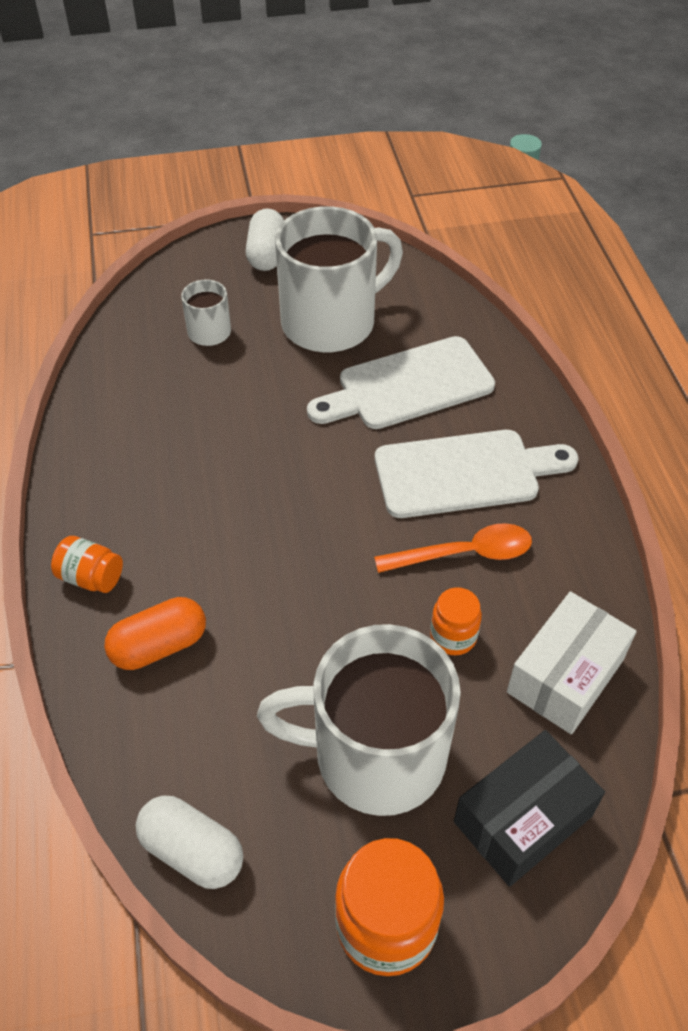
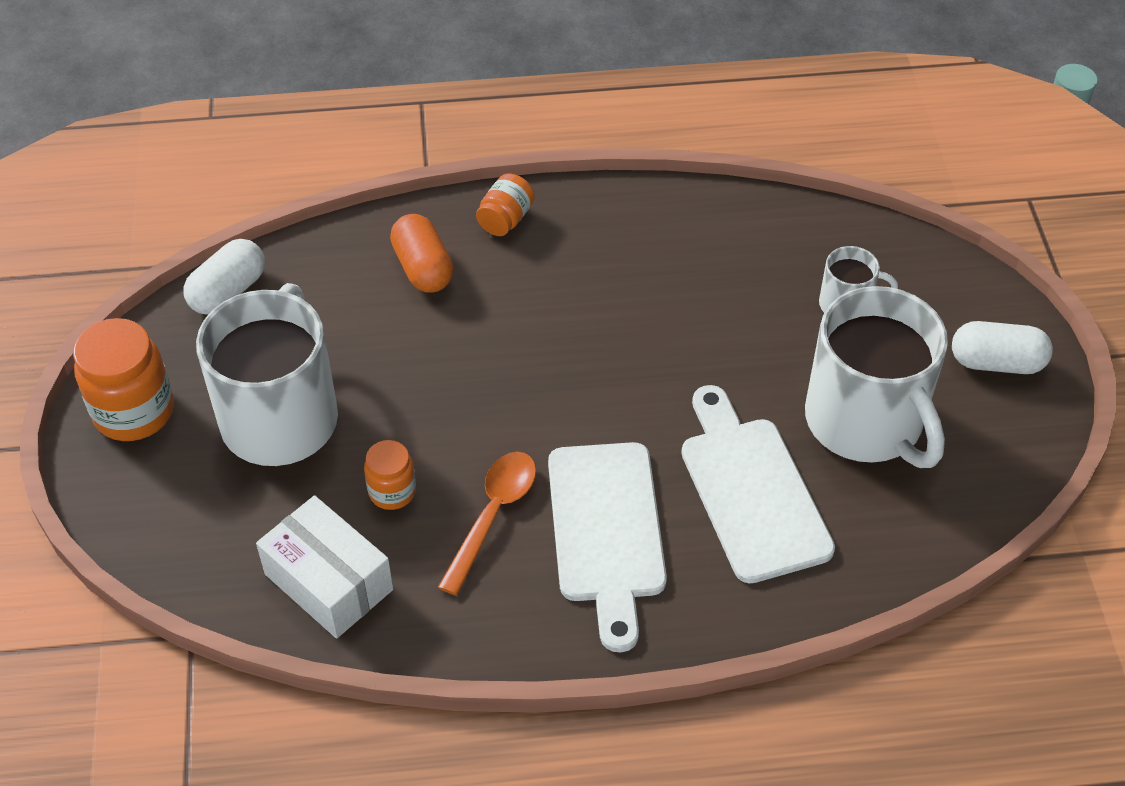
camera: 95 degrees right, 0 degrees up
orange spoon [374,523,532,573] -> orange spoon turned 150 degrees counterclockwise [438,452,536,596]
black box [454,730,605,887] -> none

